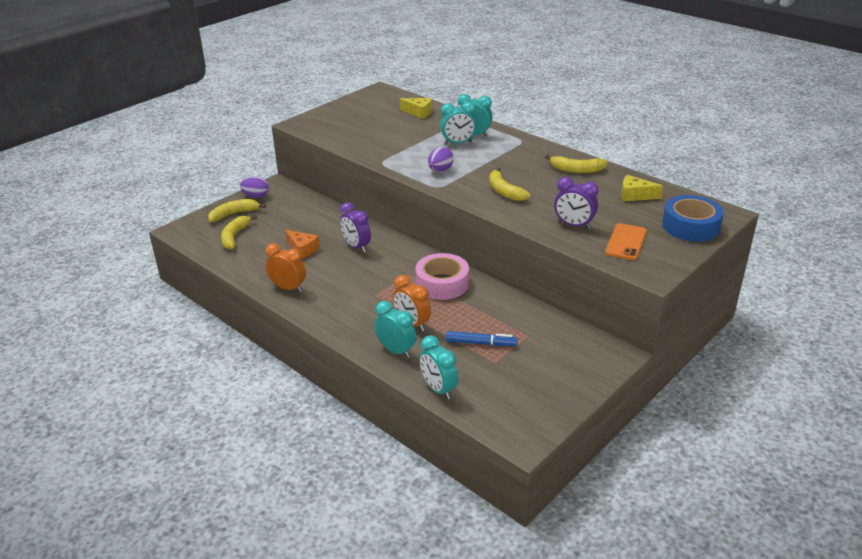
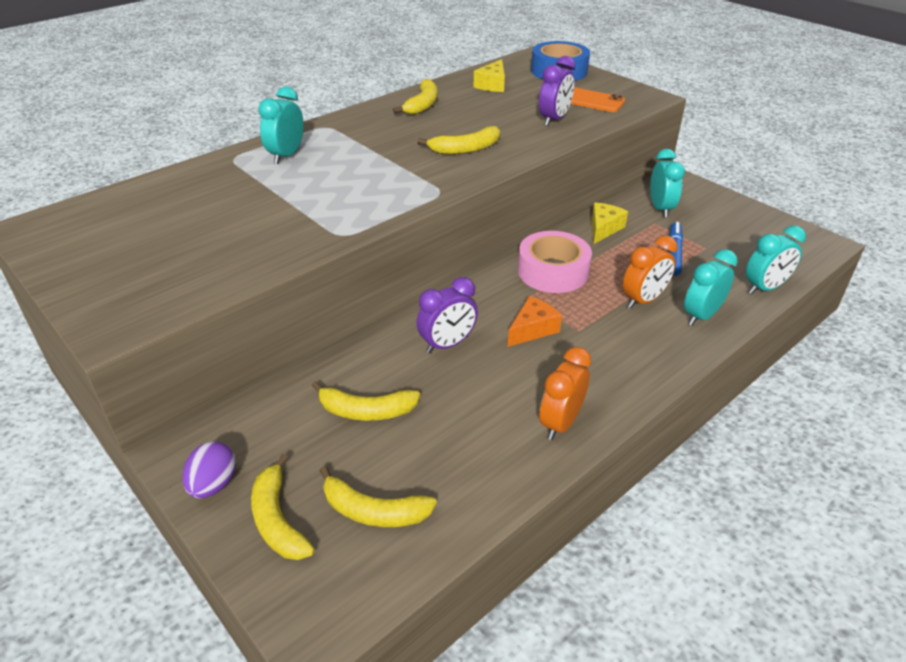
camera: 85 degrees left, 5 degrees up
orange cheese [285,230,320,258] -> orange cheese moved to [508,296,562,347]
yellow cheese [400,98,432,119] -> yellow cheese moved to [592,203,628,244]
purple egg [428,147,454,172] -> none
turquoise clock [440,101,477,144] -> turquoise clock moved to [650,149,685,218]
none -> yellow banana [312,381,420,421]

